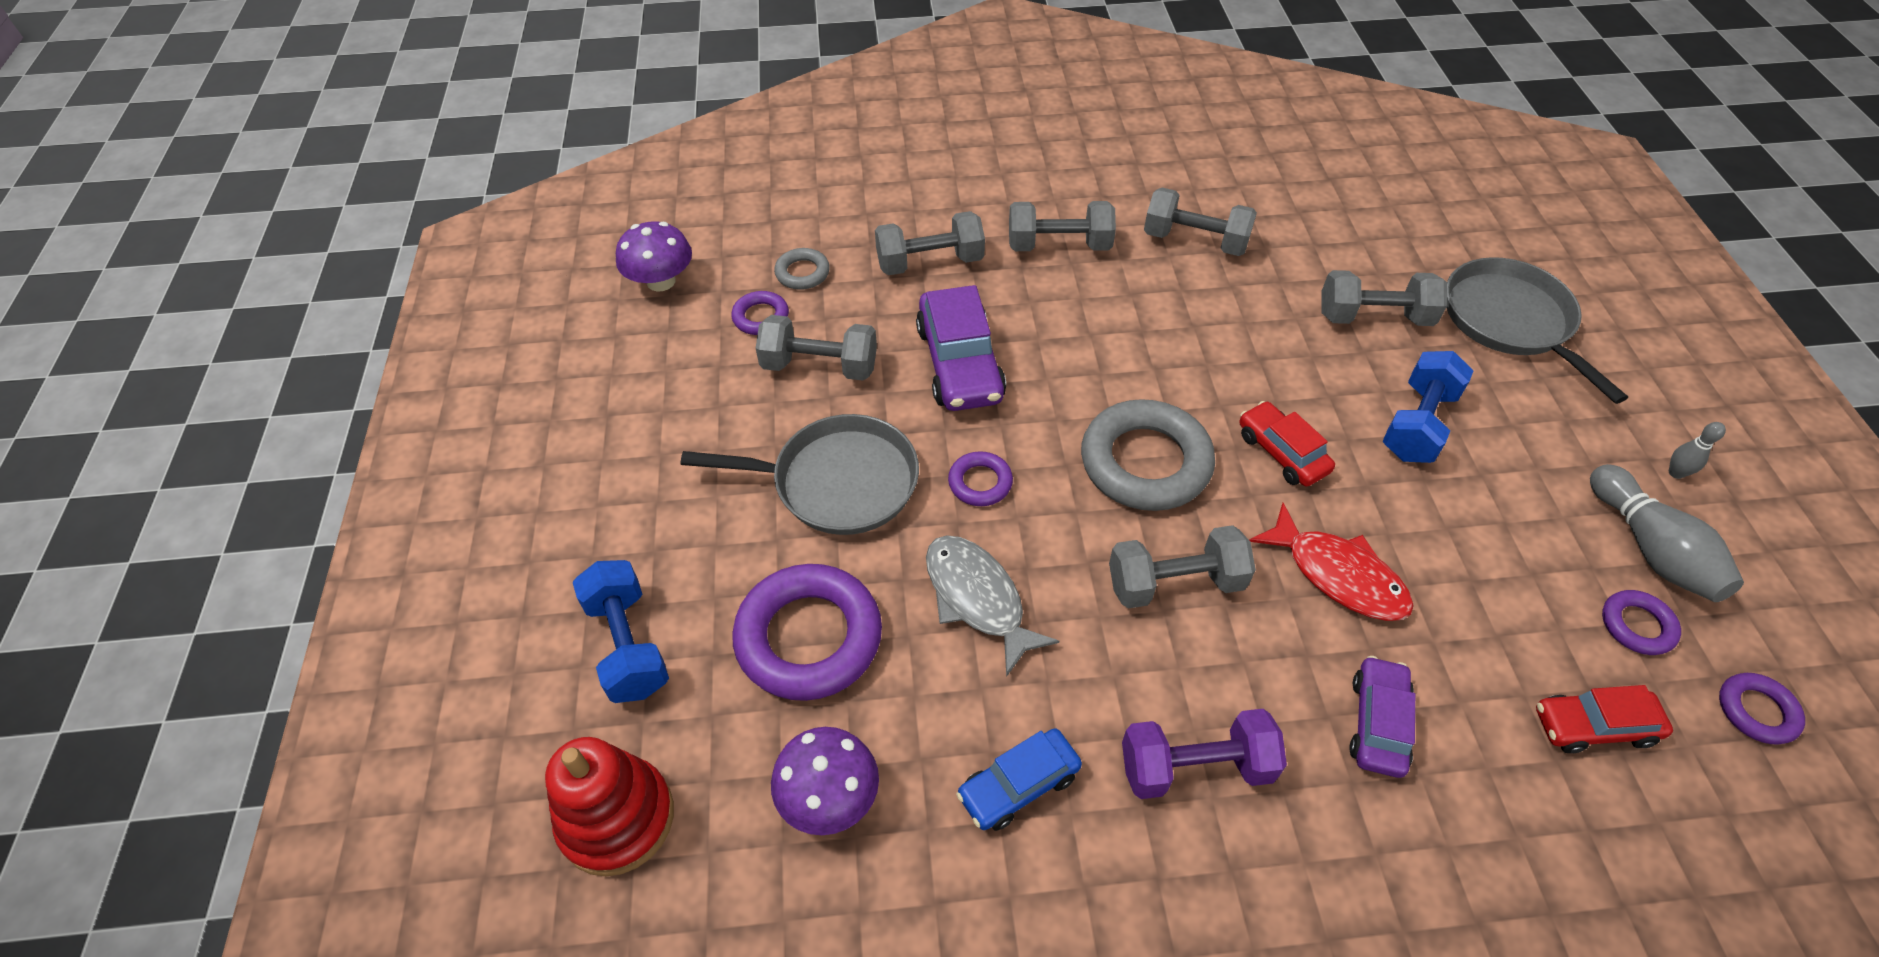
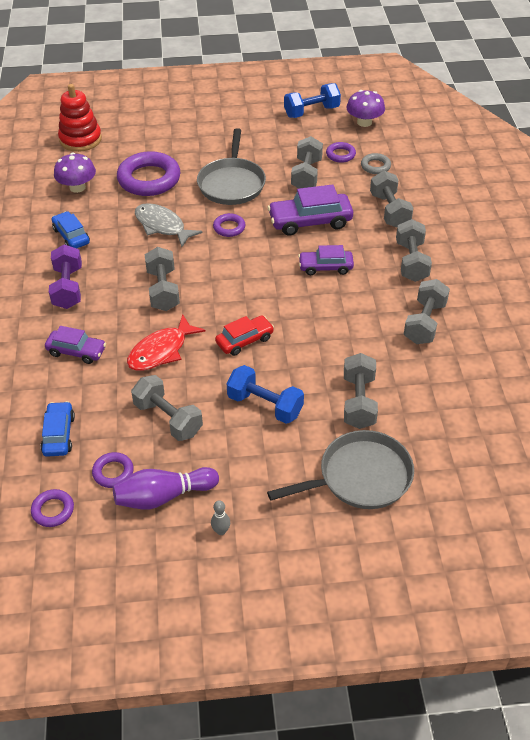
camera: 90 degrees right, 5 degrees down
blue dumbbell [573,560,669,703] -> blue dumbbell moved to [284,83,341,118]
grey fish [926,535,1059,677] -> grey fish turned 105 degrees counterclockwise [135,203,203,247]
grey ring [1081,399,1215,511] -> none
red car [1536,685,1673,753] -> blue car [40,401,75,457]
grey bowling pin [1590,464,1744,602] -> purple bowling pin [113,467,219,510]
none -> grey dumbbell [131,375,203,441]
none -> purple car [298,245,354,275]

